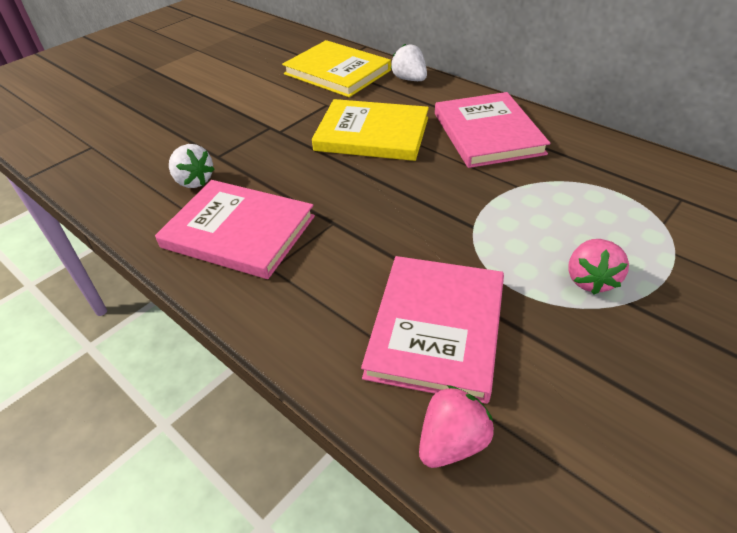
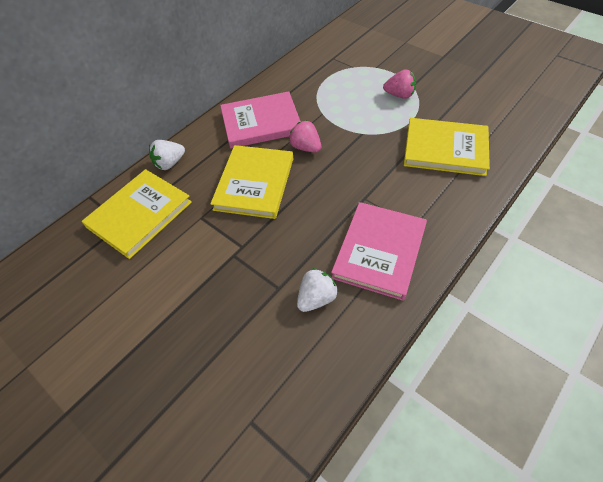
camera: 90 degrees left, 10 degrees up
pink book [361,256,504,404] -> yellow book [404,118,490,176]
pink strawberry [419,385,494,468] -> pink strawberry moved to [289,120,321,153]

